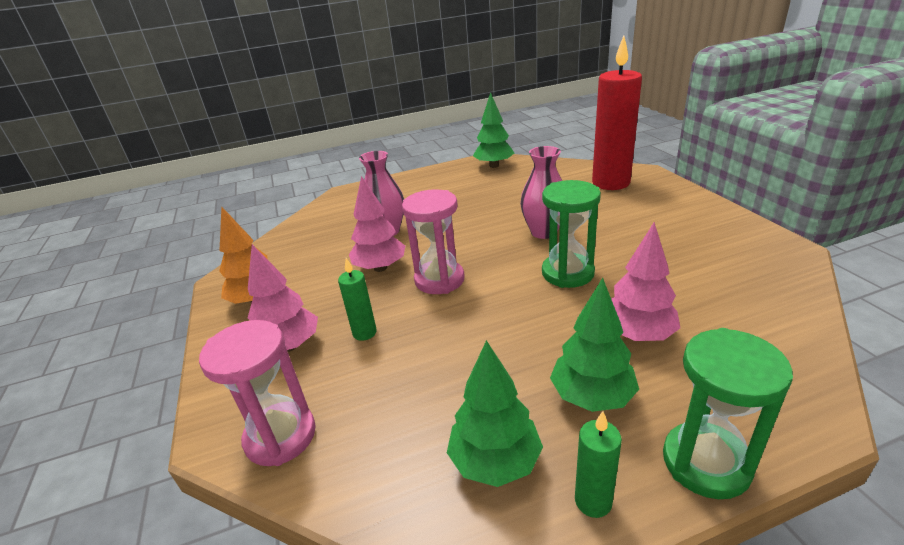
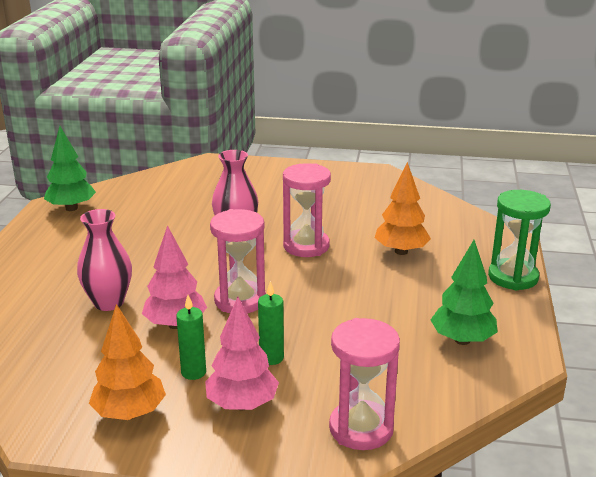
camera: 65 degrees left, 5 degrees down
green hourglass [542,180,601,288] -> pink hourglass [283,163,331,257]
green tree [550,278,639,412] -> none
green candle [575,411,622,518] -> green candle moved to [176,295,206,380]
red candle [592,36,642,190] -> none
pink tree [611,222,680,341] -> orange tree [375,162,431,255]

